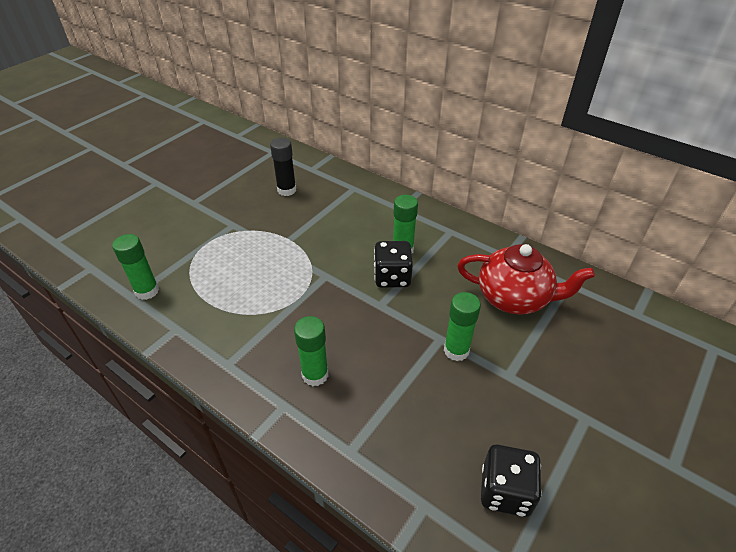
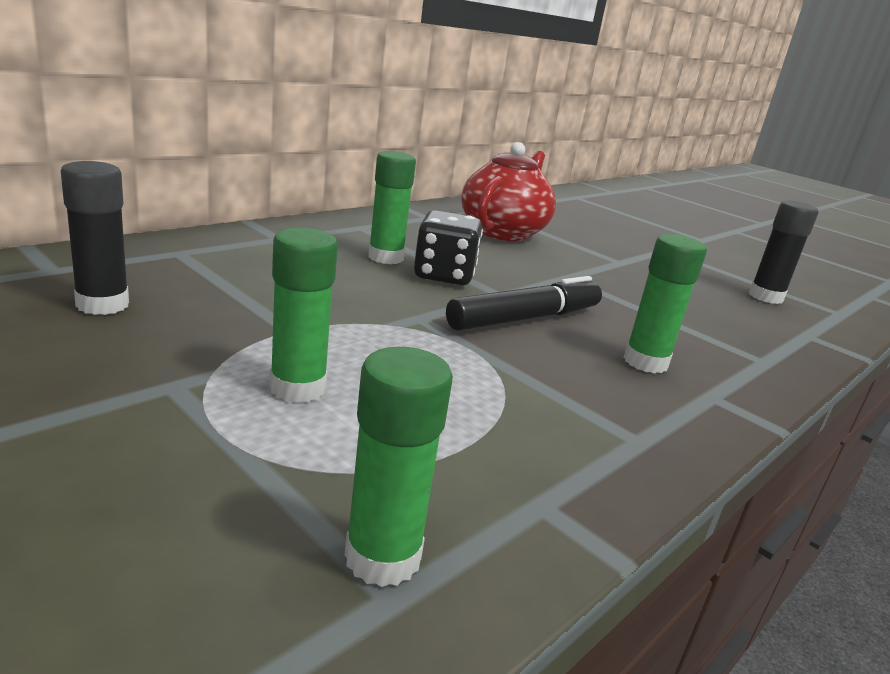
camera: 85 degrees left, 20 degrees down
green glue stick [444,292,481,361] -> green glue stick moved to [270,228,338,403]
black dice [481,445,542,517] -> black glue stick [749,200,818,304]
none -> black marker [446,276,602,331]

